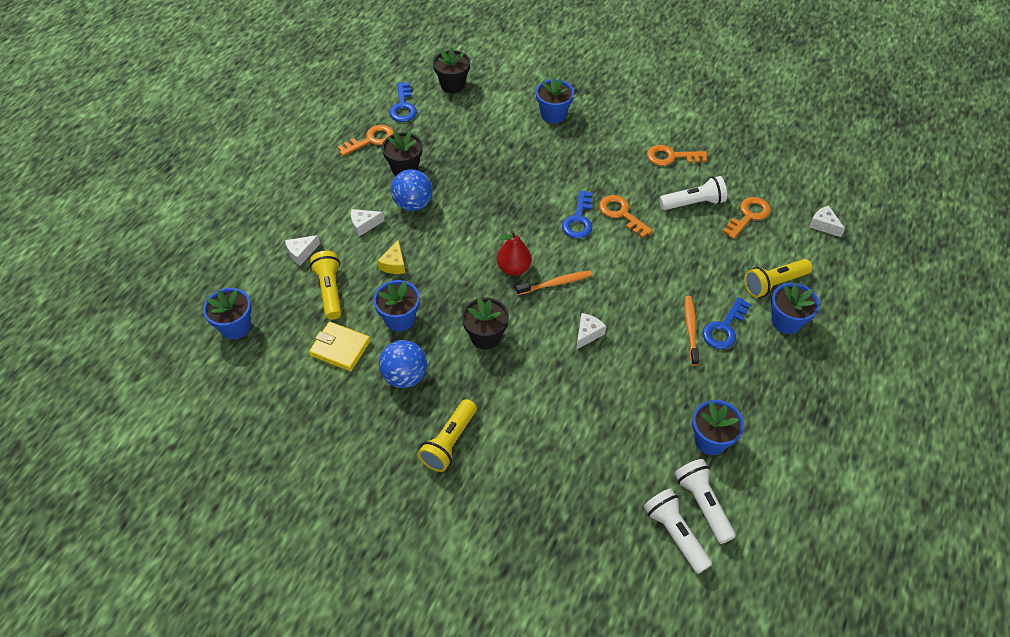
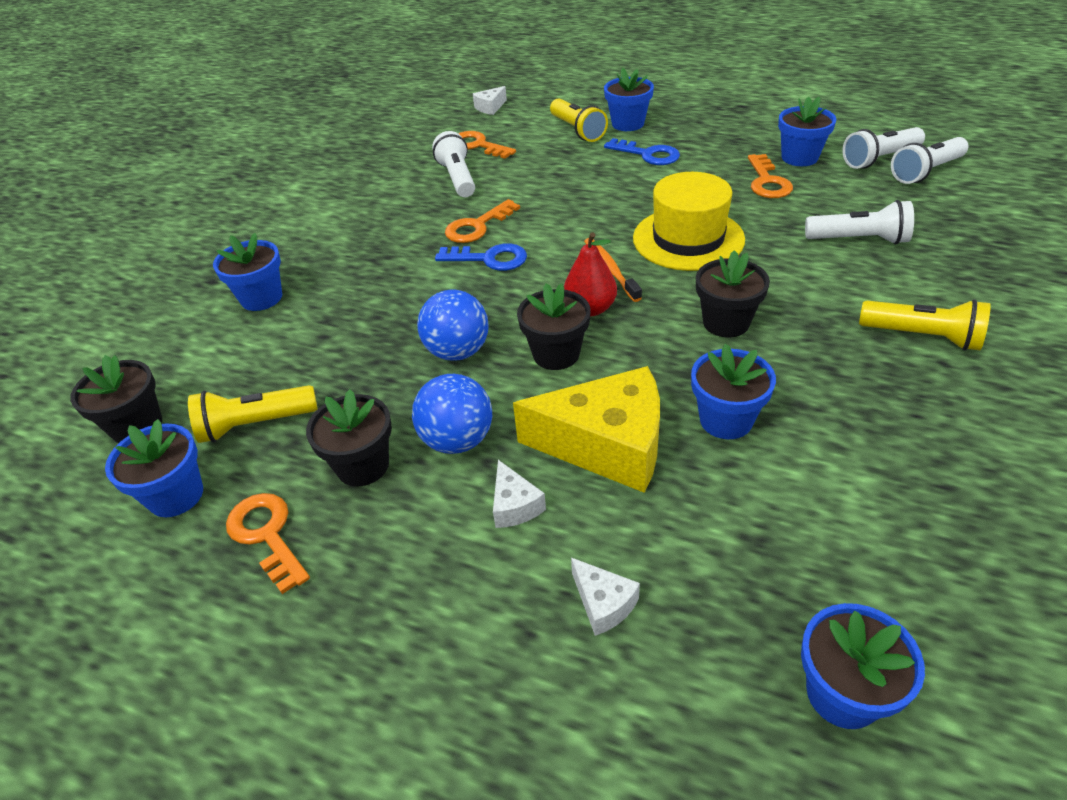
camera: 90 degrees left, 10 degrees down
yellow wallet [309,322,371,371] -> none
yellow flashlight [310,251,342,320] -> yellow flashlight moved to [188,385,318,443]
yellow cheese [377,240,405,274] -> yellow cheese [513,366,660,493], size x2.29
blue ball [379,340,427,388] -> blue ball moved to [417,289,489,361]
blue key [389,82,417,122] -> blue flower pot [105,419,203,517]
white cheese [576,313,606,350] -> yellow hat [633,172,745,271]
orange key [647,145,707,166] -> orange key moved to [748,154,793,198]
orange toothbrush [684,296,699,366] -> none
none -> black flower pot [517,283,591,370]
none -> white flashlight [805,200,914,244]

